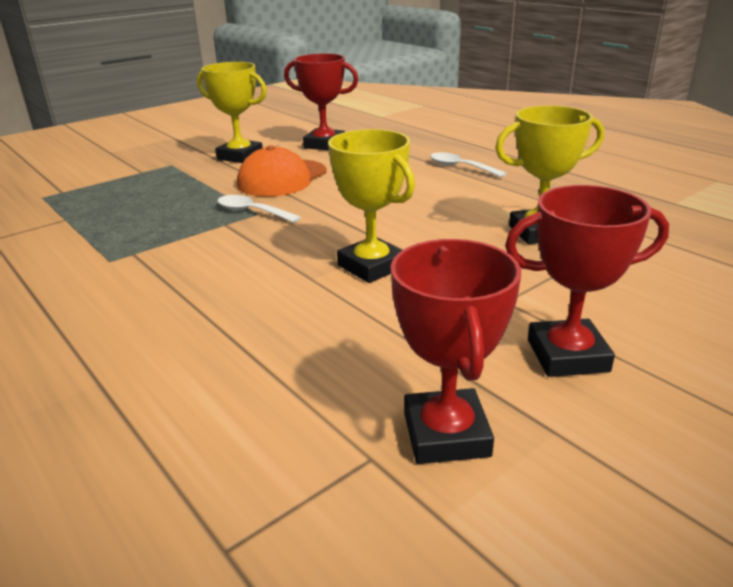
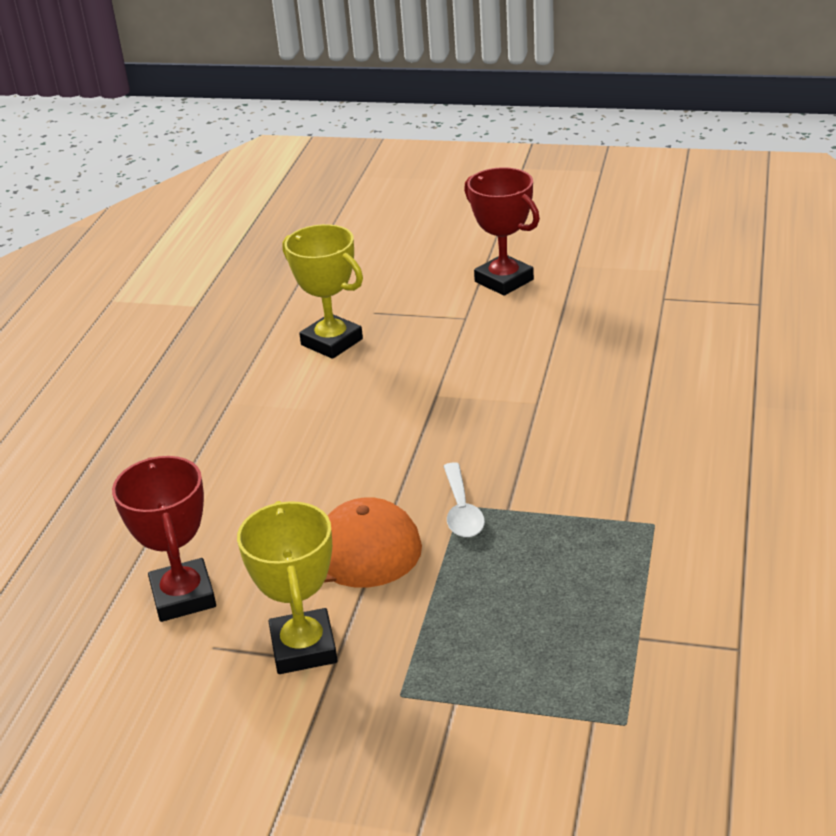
camera: 125 degrees left, 5 degrees up
yellow trophy [328,129,415,283] -> none
red trophy [391,239,521,464] -> none
white spoon [430,152,507,177] -> none

